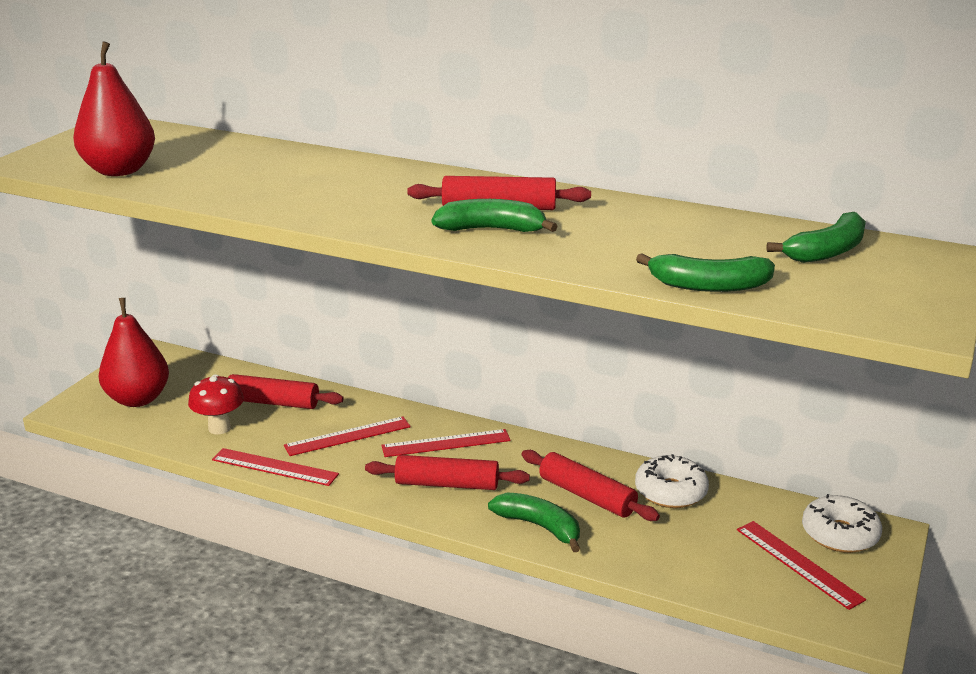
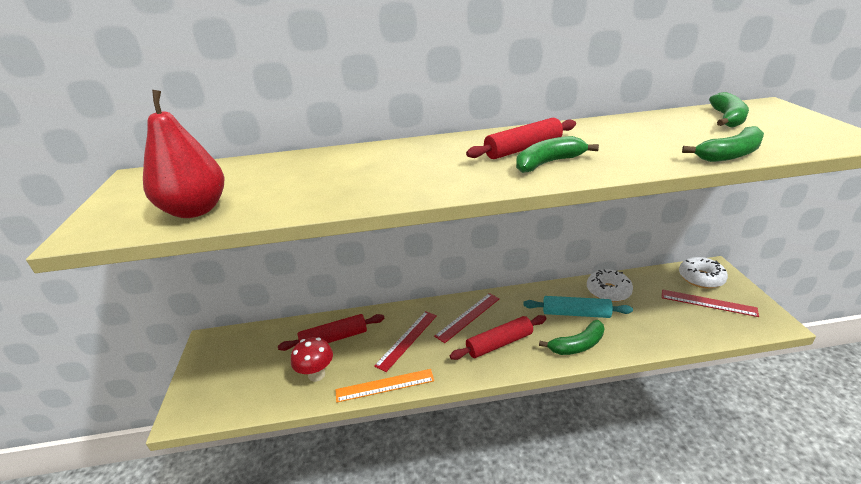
camera: 30 degrees left, 5 degrees up
red pear [99,298,169,407] -> none
red ruler [212,448,339,486] -> orange ruler [335,369,434,403]
green banana [488,492,580,552] -> green banana turned 150 degrees clockwise [539,320,604,355]
red rolling pin [521,450,660,521] -> turquoise rolling pin [523,296,633,318]

